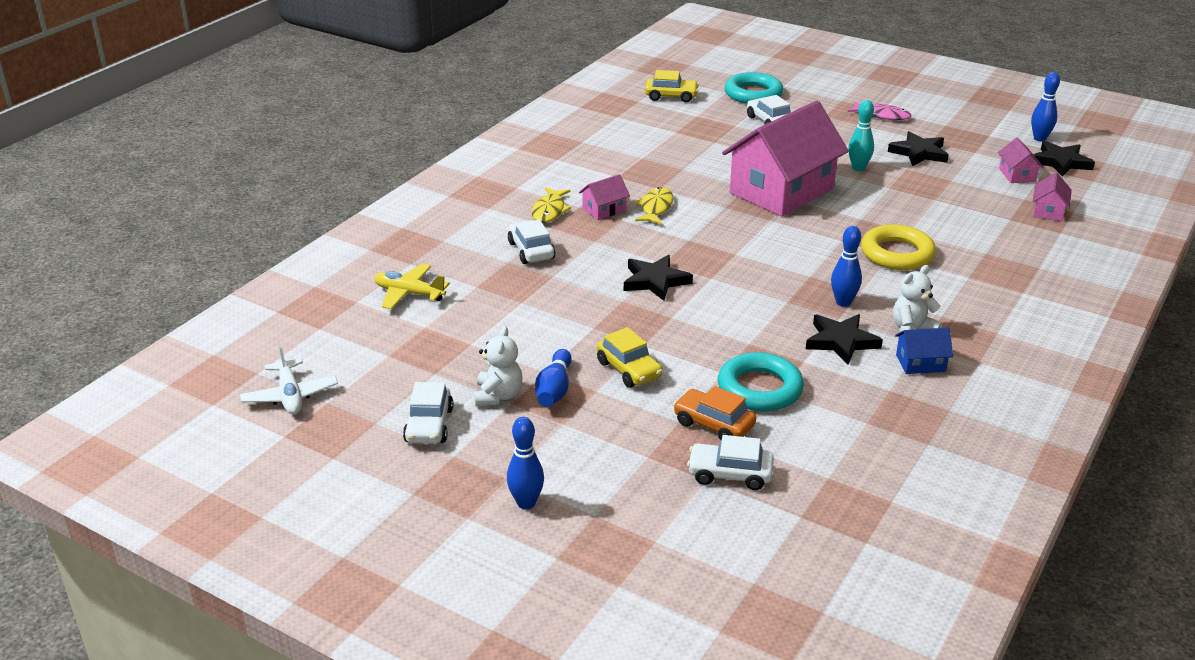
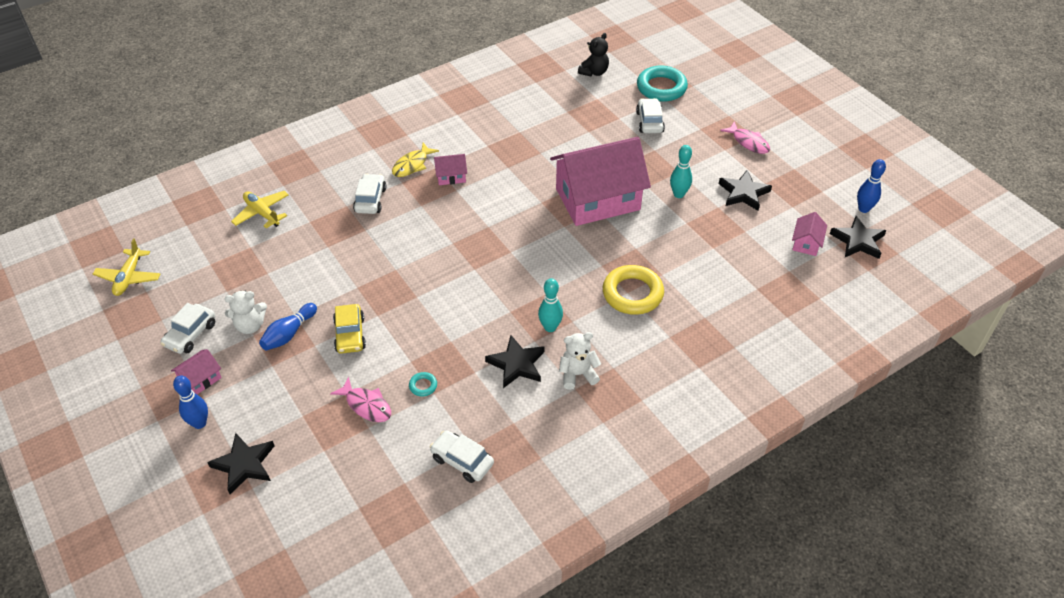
camera: 25 degrees right, 15 degrees up
white plane [240,344,338,414] -> yellow plane [93,239,160,296]
white teddy bear [474,326,522,406] -> white teddy bear turned 45 degrees clockwise [225,291,267,334]
black star [624,255,693,301] -> black star moved to [207,433,275,494]
yellow fish [635,187,674,225] -> none
yellow car [645,70,699,102] -> black teddy bear [578,33,609,77]
orange car [673,386,756,440] -> pink fish [330,377,391,422]
white car [687,435,774,490] -> white car moved to [430,430,494,483]
turquoise ring [718,352,804,411] -> turquoise ring [409,372,437,397], size x0.43
blue bowling pin [831,226,862,307] -> turquoise bowling pin [538,278,563,332]
blue house [895,328,953,374] -> none
pink house [1033,173,1072,221] -> pink house moved to [171,349,222,394]

